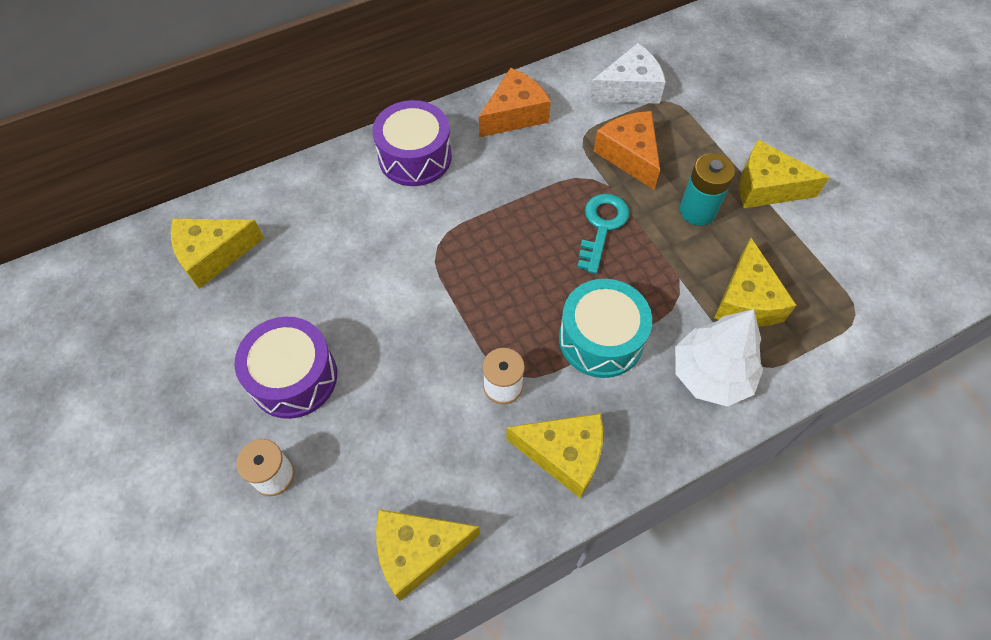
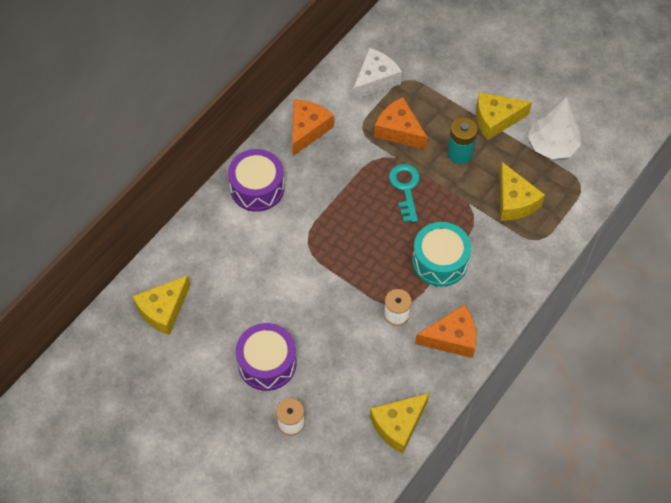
camera: 25 degrees left, 0 degrees up
yellow cheese [506,413,603,498] -> orange cheese [415,304,477,358]
white tree [675,309,763,407] -> white tree moved to [528,97,581,159]

